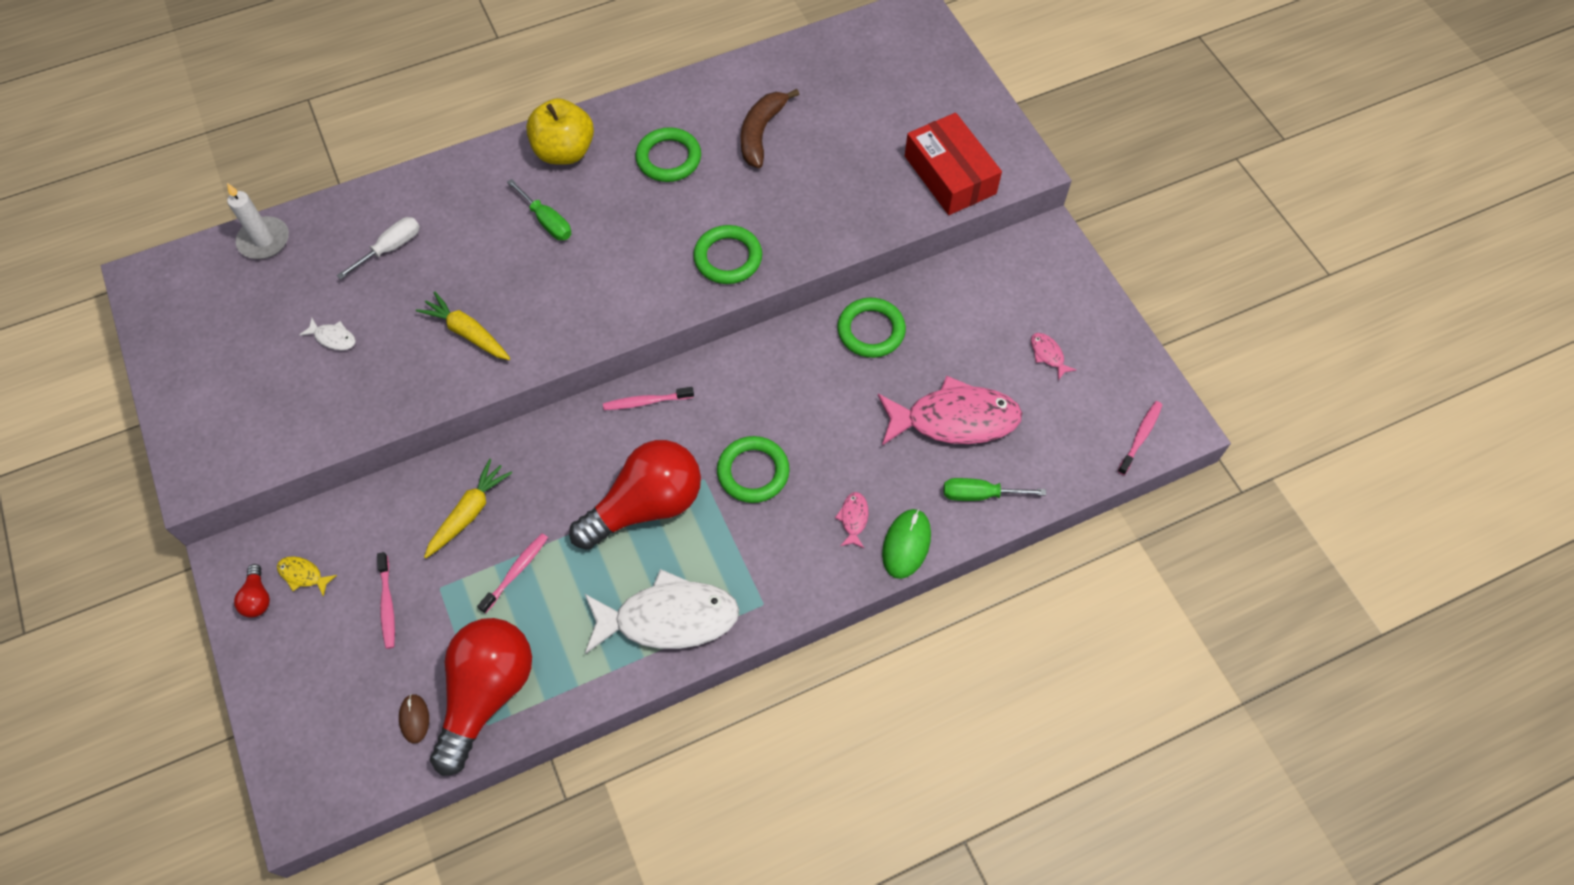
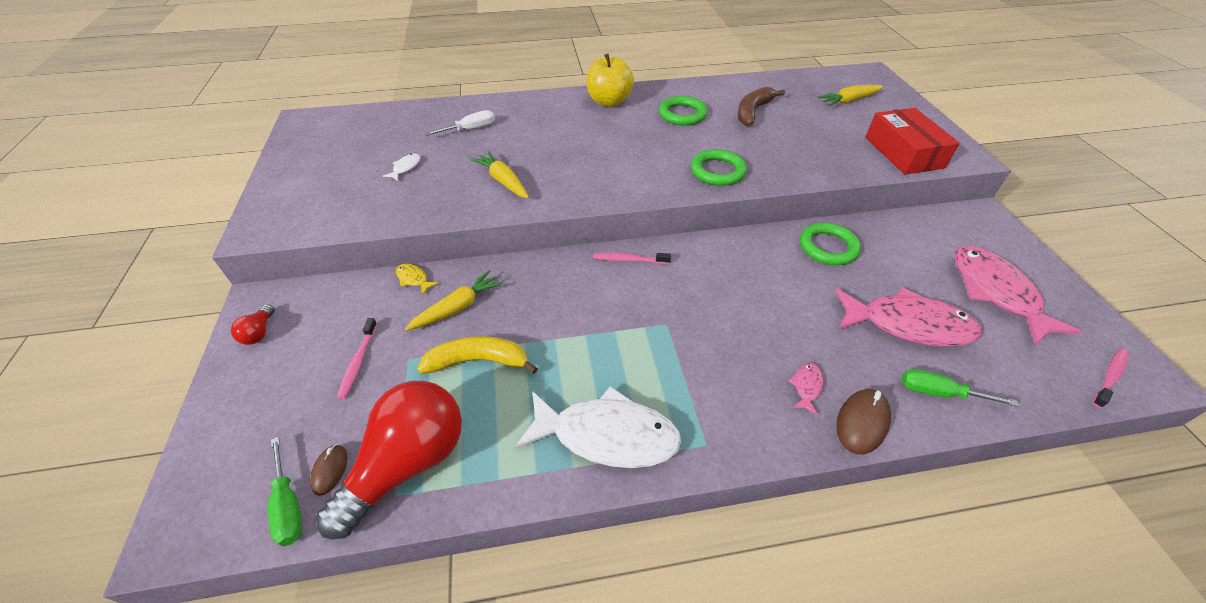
camera: 15 degrees right, 15 degrees down
white candle [227,183,289,259] -> none
yellow fish [277,556,337,597] -> yellow fish moved to [396,264,439,295]
white fish [299,318,356,350] -> white fish turned 105 degrees counterclockwise [383,154,420,181]
pink toothbrush [477,533,548,614] -> yellow banana [417,336,538,374]
green screwdriver [507,179,571,240] -> green screwdriver moved to [268,437,302,546]
red light bulb [569,440,701,550] -> none
green ring [717,436,790,503] -> none
green mouse [882,509,931,579] -> brown mouse [836,389,891,454]
pink fish [1031,333,1076,380] -> pink fish [954,246,1082,346], size x2.48
none -> yellow carrot [817,85,883,106]

